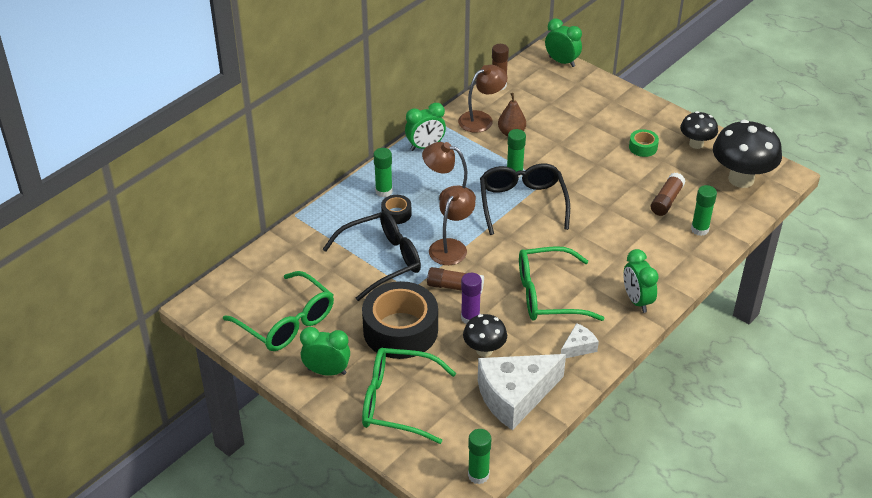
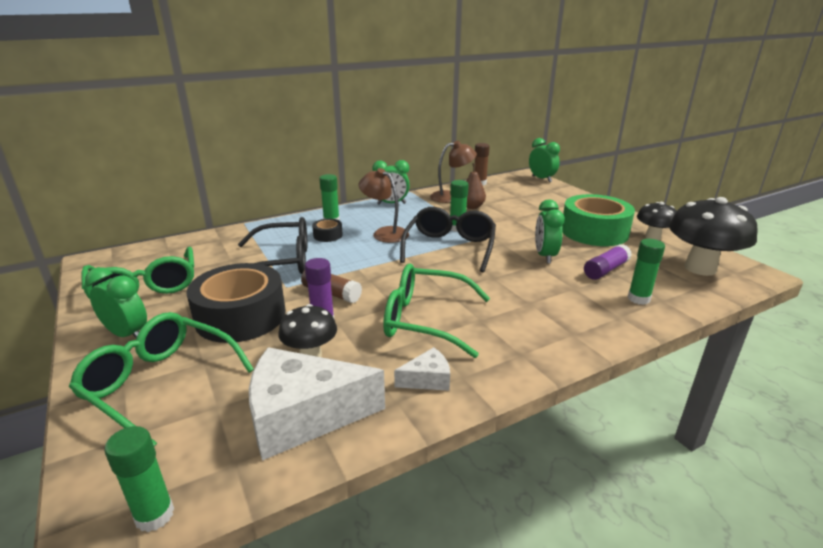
camera: 20 degrees right, 15 degrees down
brown lamp [429,187,475,265] -> none
green clock [623,249,659,313] -> green clock moved to [535,200,565,264]
green tape [629,129,659,157] -> green tape [562,194,635,246], size x2.28
brown glue stick [651,172,686,216] -> purple glue stick [584,244,632,280]

